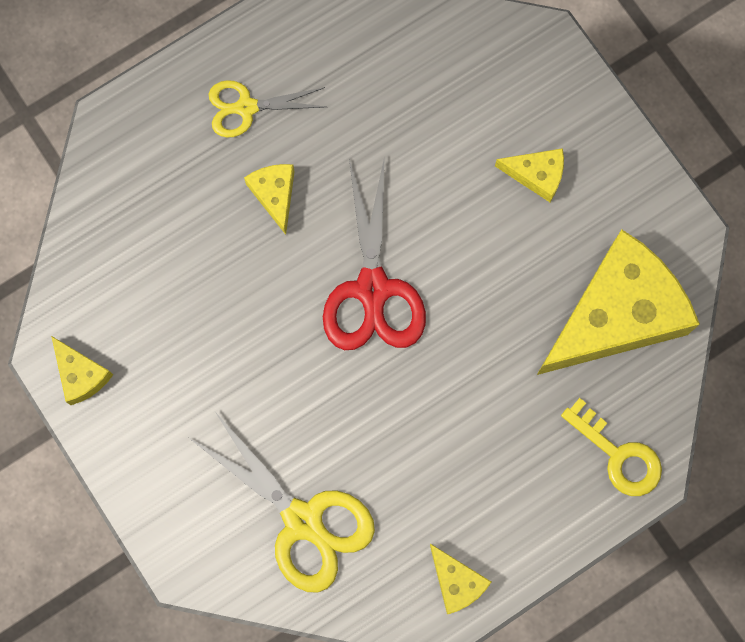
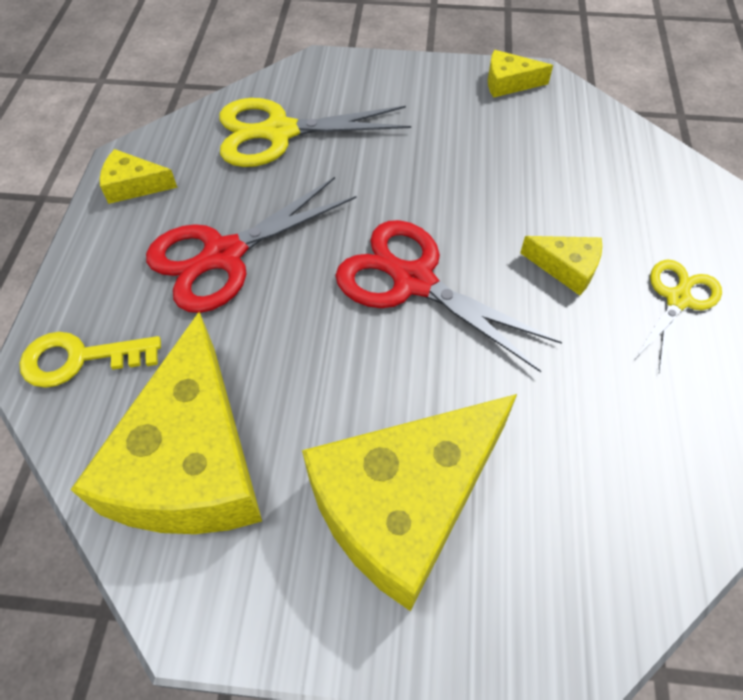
camera: 130 degrees right, 20 degrees down
yellow cheese [495,148,564,202] -> yellow cheese [302,394,517,611], size x2.32
none -> red scissors [146,177,356,313]

